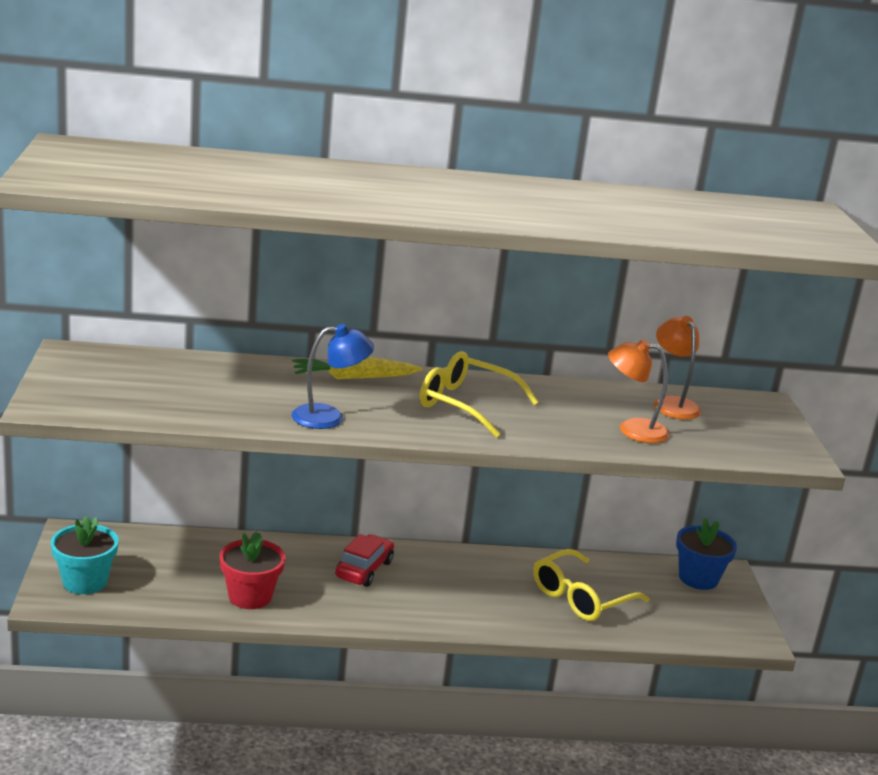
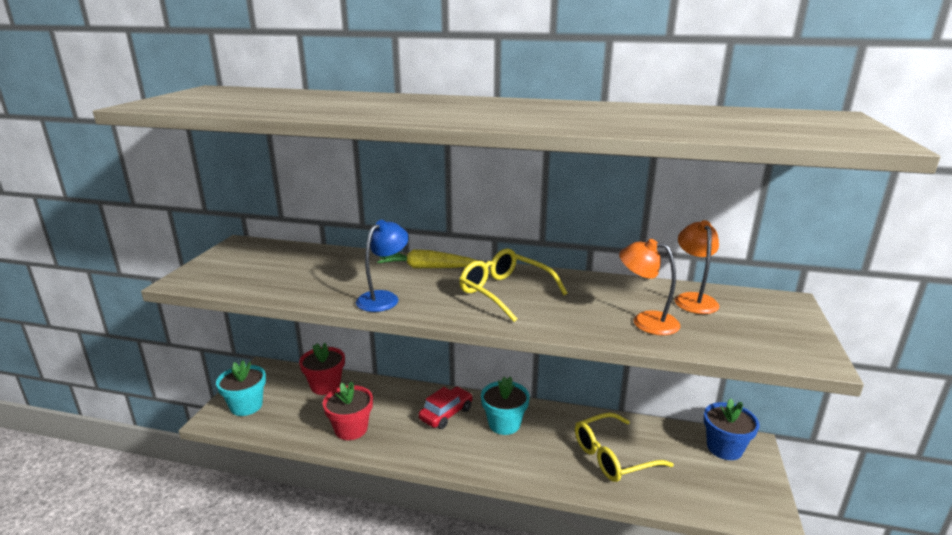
camera: 20 degrees right, 0 degrees up
blue lamp [292,324,374,429] -> blue lamp turned 60 degrees counterclockwise [356,220,409,312]
none -> red flower pot [299,343,345,395]
none -> turquoise flower pot [481,376,530,435]

